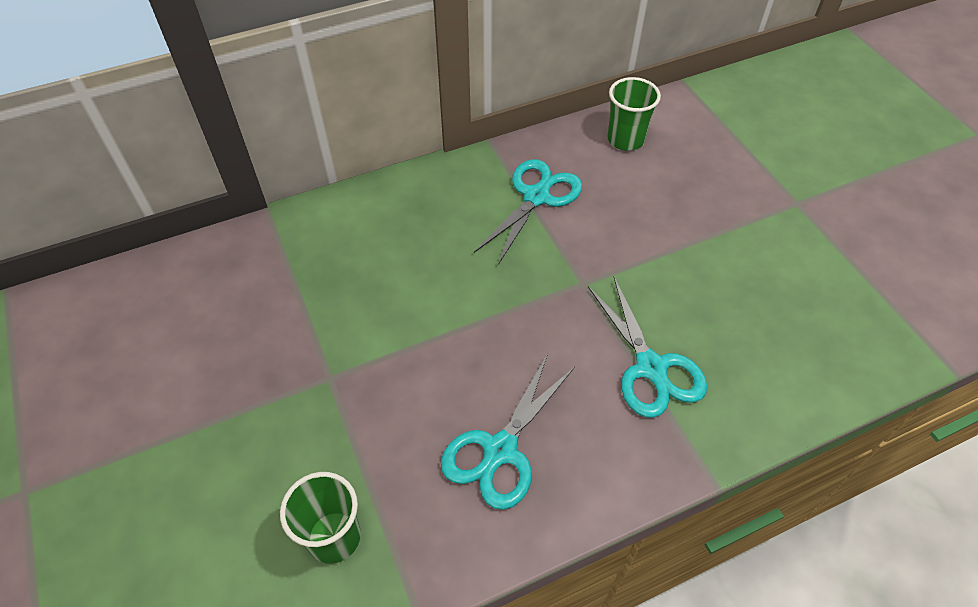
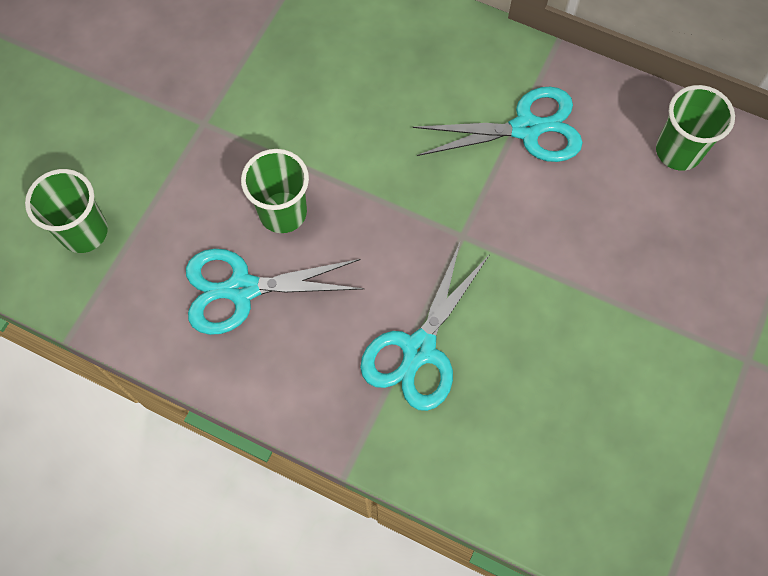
camera: 50 degrees right, 15 degrees up
none -> green cup [241,149,309,233]

